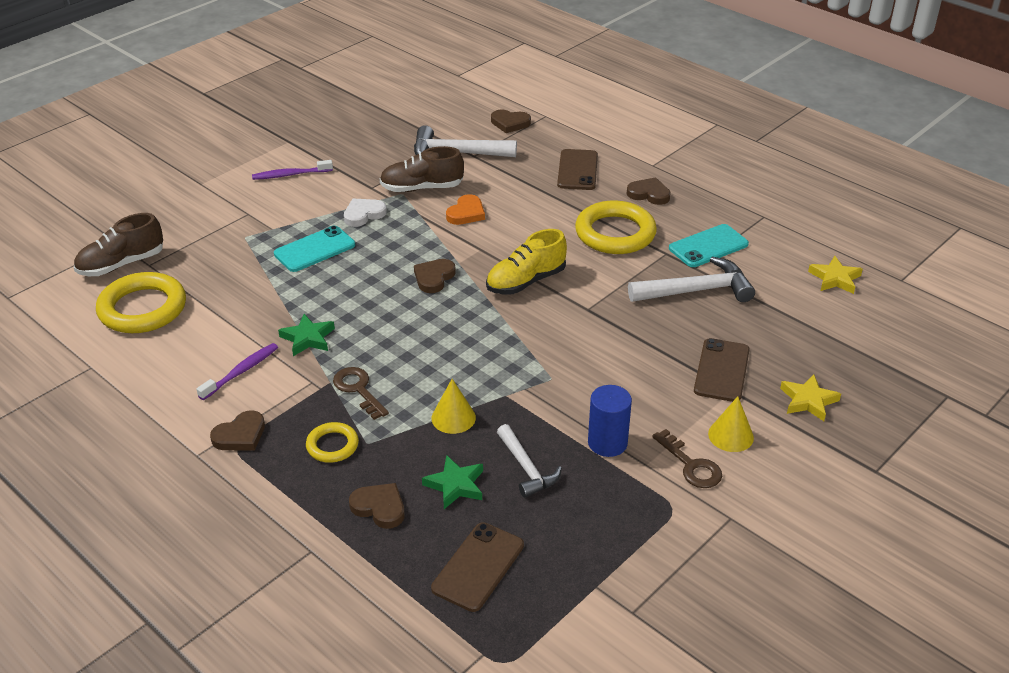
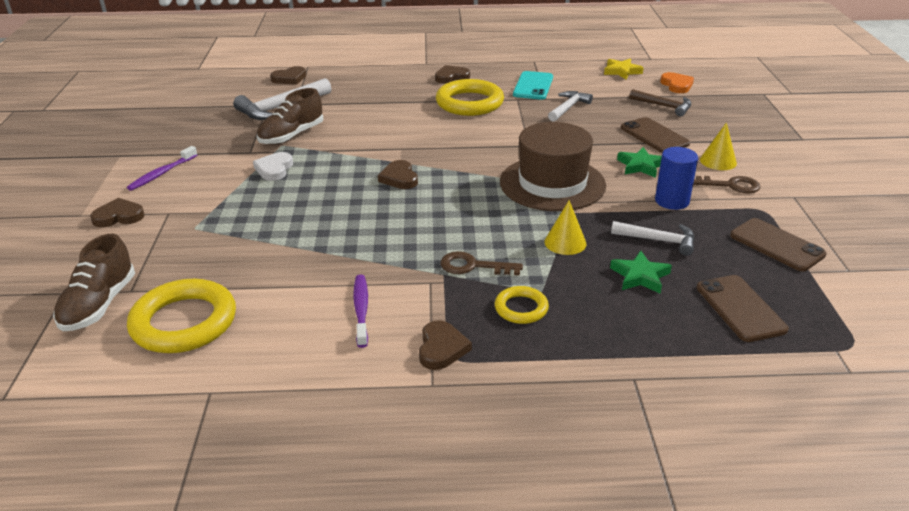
camera: 45 degrees left, 5 degrees down
turquoise phone [274,226,355,272] -> none
green star [278,314,335,356] -> green star moved to [617,147,662,178]
brown heart [349,483,405,529] -> brown heart moved to [90,198,145,227]
orange heart [446,194,485,225] -> orange heart moved to [660,72,694,93]
yellow shoe [486,229,567,295] -> none
brown phone [557,149,598,190] -> brown phone moved to [730,218,827,272]
white hammer [628,257,755,302] -> white hammer [548,91,593,122], size x0.64
yellow star [780,374,841,421] -> none
none -> brown hat [500,122,606,211]
none -> brown hammer [629,89,691,116]

